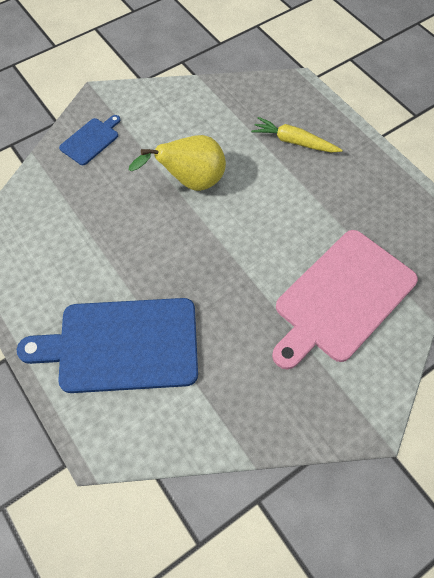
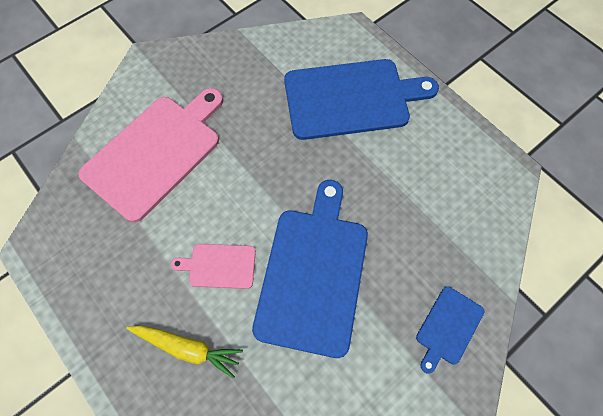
camera: 175 degrees right, 5 degrees up
yellow pear [129,135,226,191] -> blue cutting board [252,180,368,358]
none -> pink cutting board [171,244,256,289]

